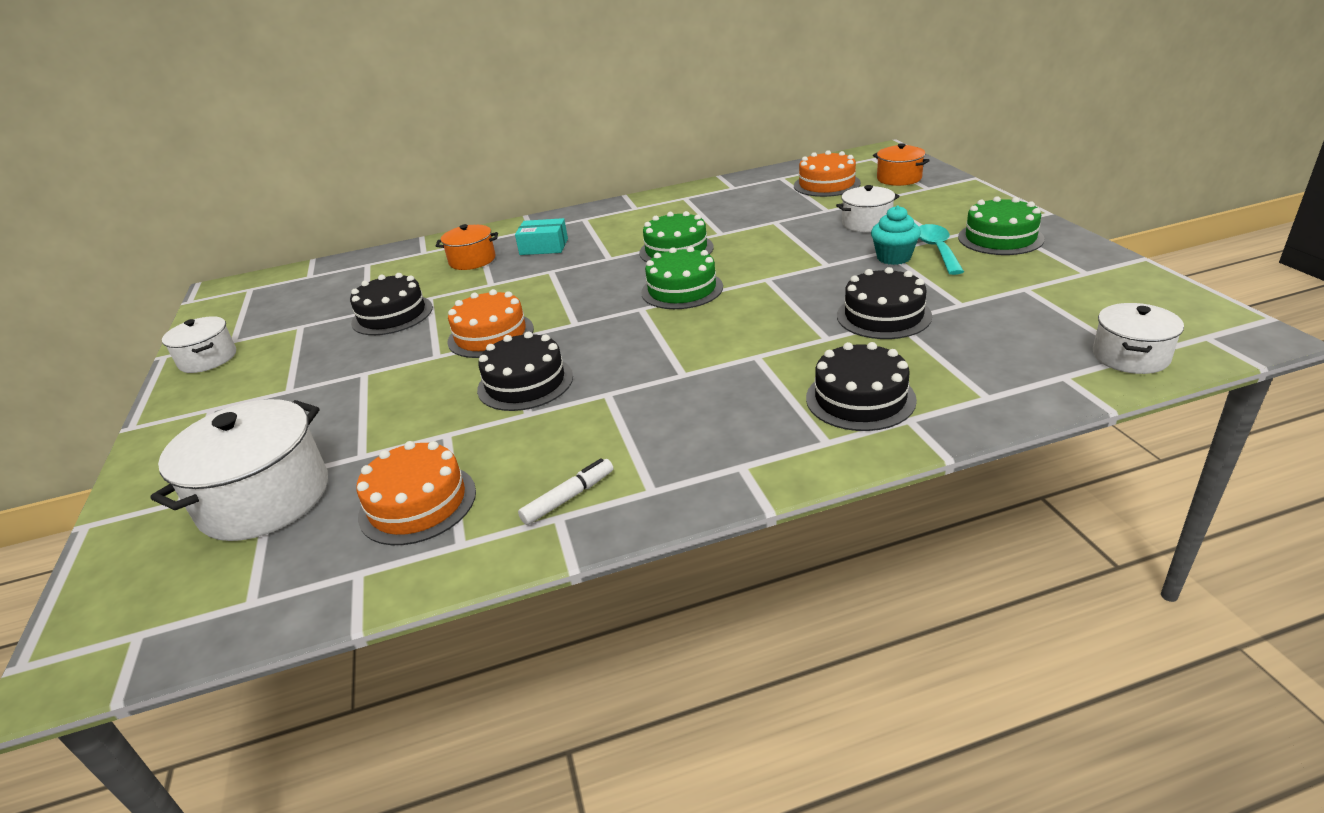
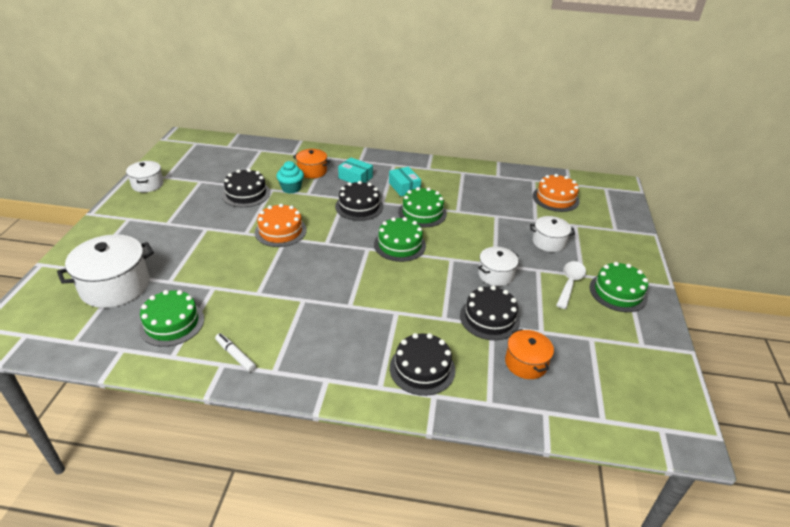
camera: 20 degrees right, 5 degrees up
orange cake [356,441,476,545] -> green cake [139,290,204,347]
black cake [477,331,573,411] -> black cake moved to [335,181,383,221]
white marker [518,458,613,525] -> white marker turned 120 degrees counterclockwise [215,333,256,372]
turquoise cupcake [871,205,921,265] -> turquoise cupcake moved to [276,161,304,194]
orange pot [873,143,930,186] -> orange pot moved to [505,329,554,379]
turquoise spoon [919,224,964,275] -> white spoon [556,261,586,309]
white pot [1093,303,1184,374] -> white pot moved to [478,247,519,286]
none -> turquoise box [389,167,421,196]

